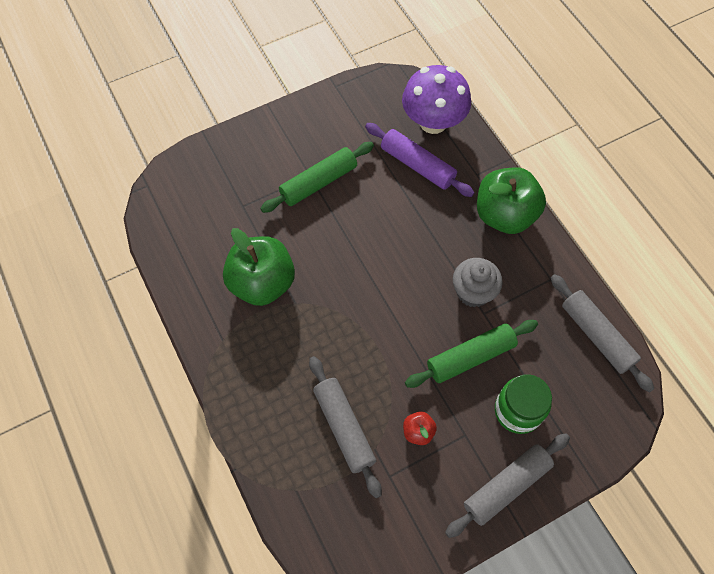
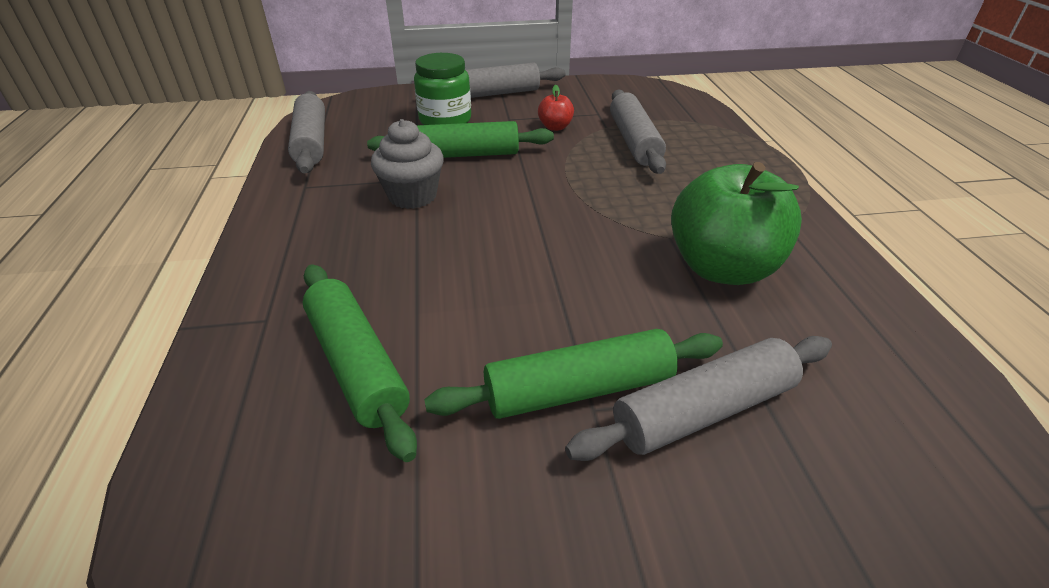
camera: 160 degrees left, 25 degrees down
purple rolling pin [365,123,474,197] -> green rolling pin [303,264,417,462]
purple mushroom [402,65,471,134] -> none
green apple [477,167,546,234] -> none
none -> grey rolling pin [565,336,832,461]

